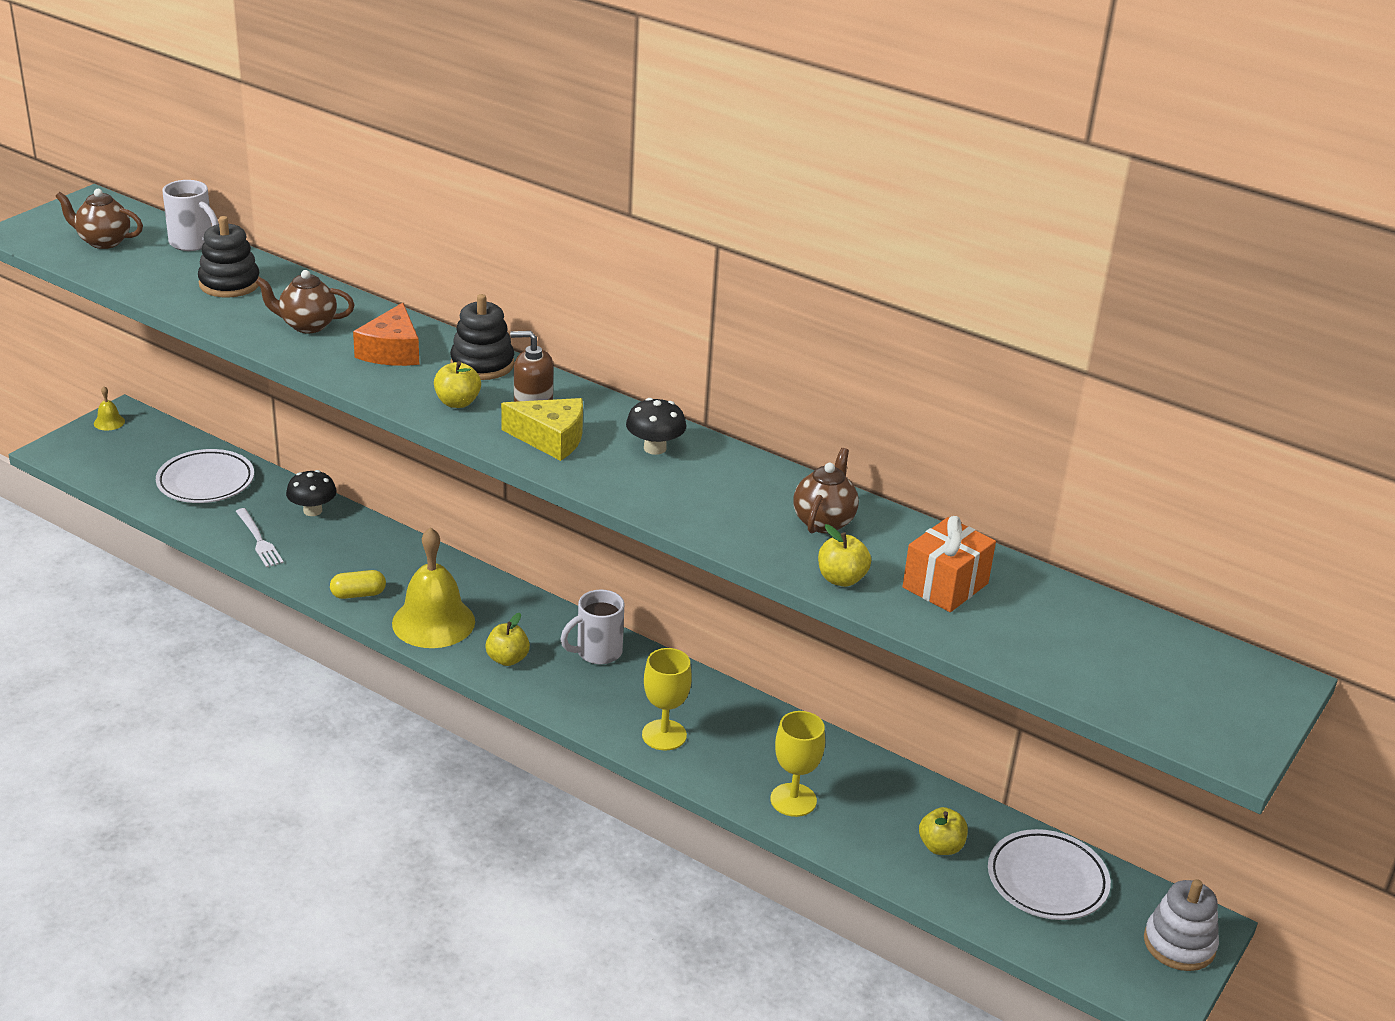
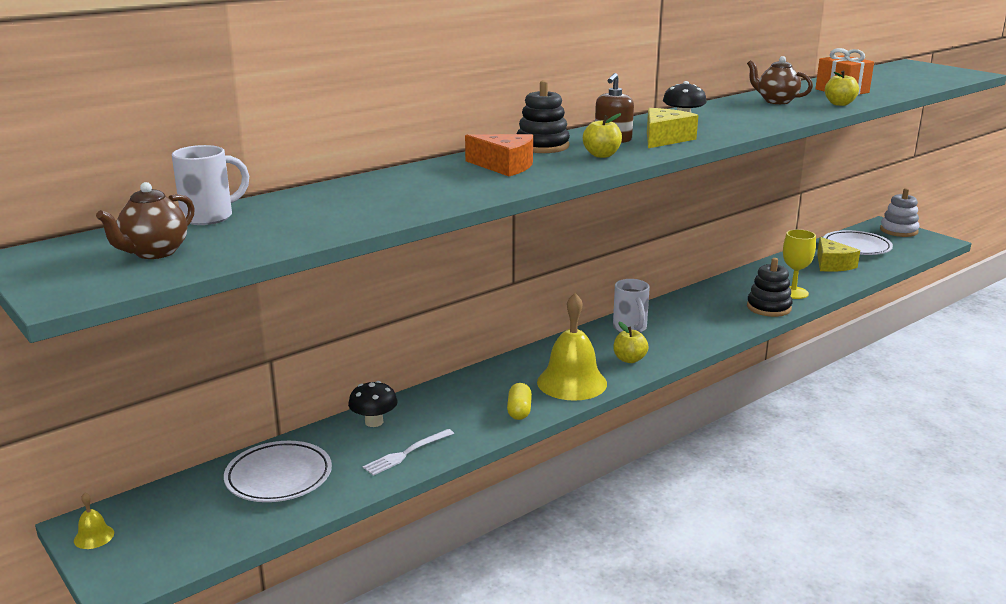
camera: 70 degrees left, 10 degrees down
black stacking toy [198,216,259,298] -> black stacking toy moved to [747,258,792,317]
white fork [236,508,284,567] -> white fork turned 150 degrees clockwise [363,429,454,476]
brown teapot [255,270,355,333] -> none
yellow goblet [642,648,692,751] -> none
yellow apple [919,807,968,855] -> yellow cheese [817,237,860,272]

